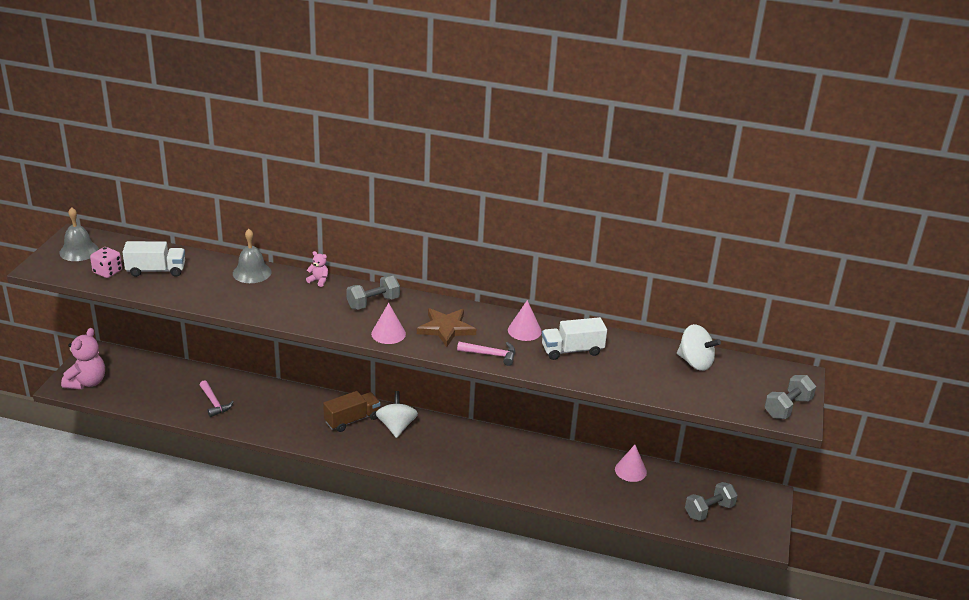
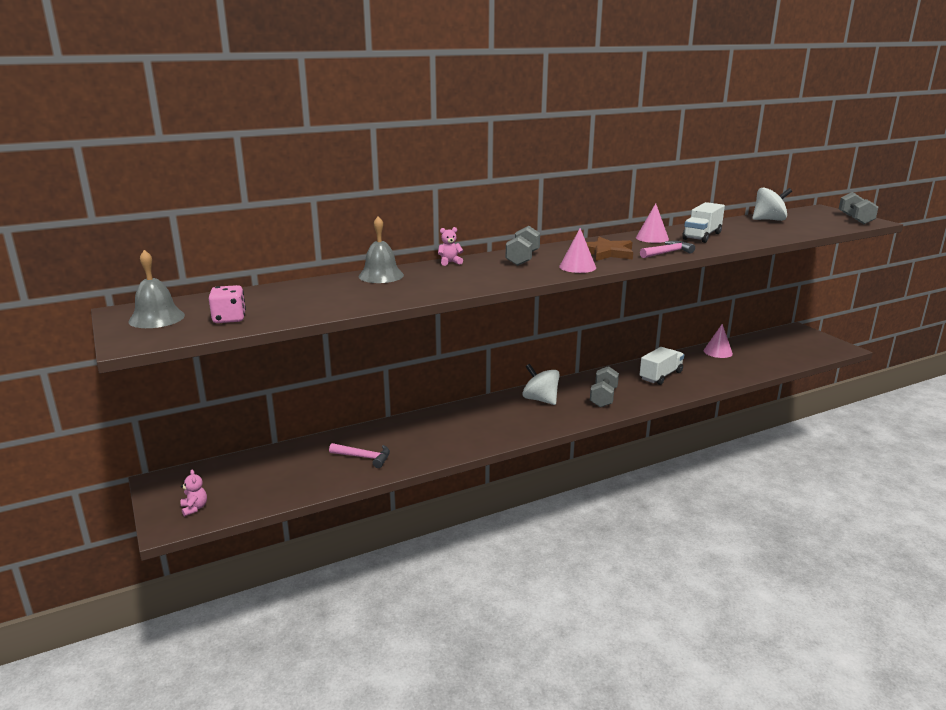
camera: 40 degrees left, 10 degrees down
pink teddy bear [61,328,105,389] -> pink teddy bear [180,470,207,517], size x0.48
white truck [122,241,185,277] -> white truck moved to [639,347,684,385]
brown truck [323,391,381,432] -> none
grey dumbbell [685,482,738,521] -> grey dumbbell moved to [590,366,619,408]

